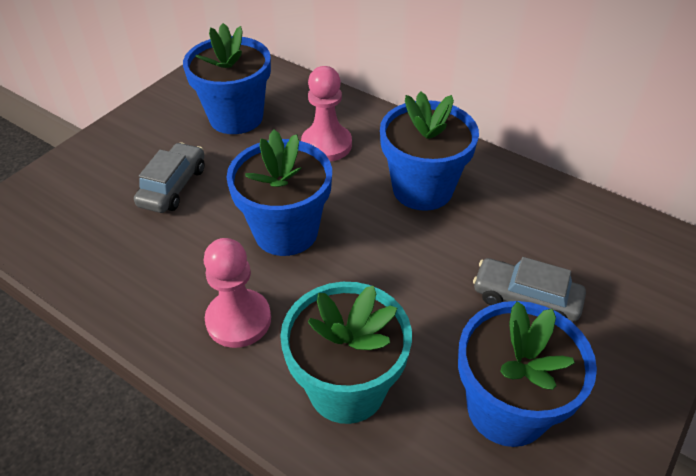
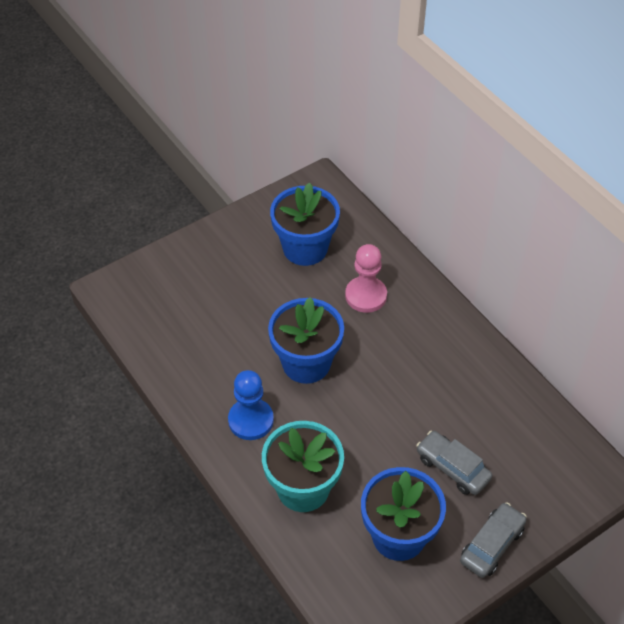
camera: 20 degrees right, 5 degrees up
grey car [134,142,205,213] -> grey car moved to [460,502,527,578]
pink pawn [203,238,271,348] -> blue pawn [228,370,274,440]
blue flower pot [380,91,479,211] -> none

